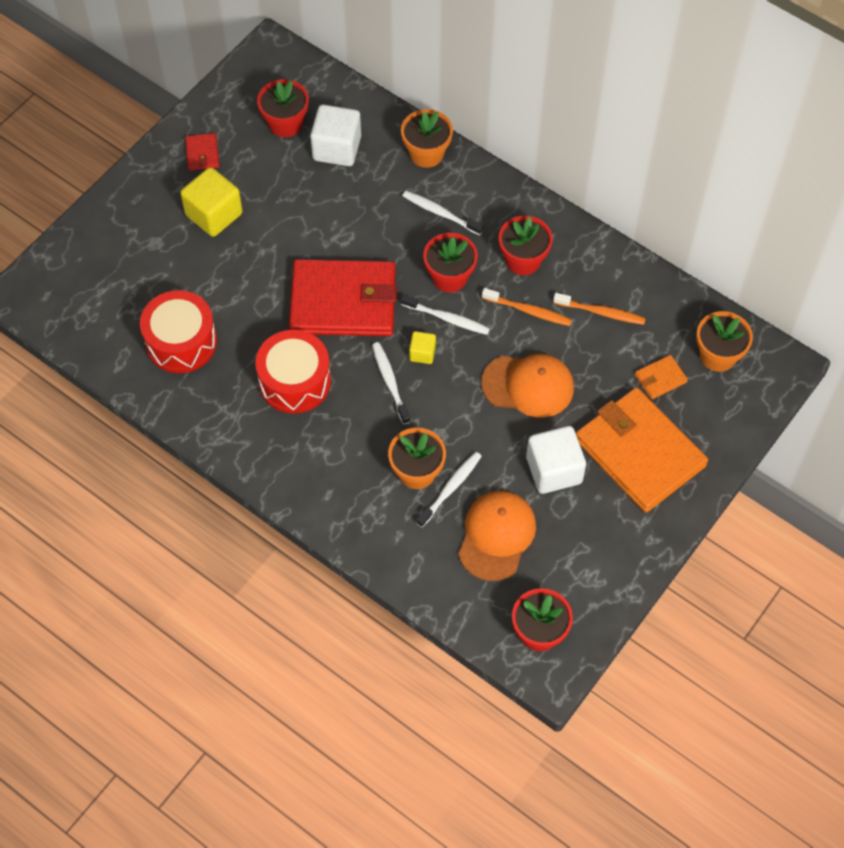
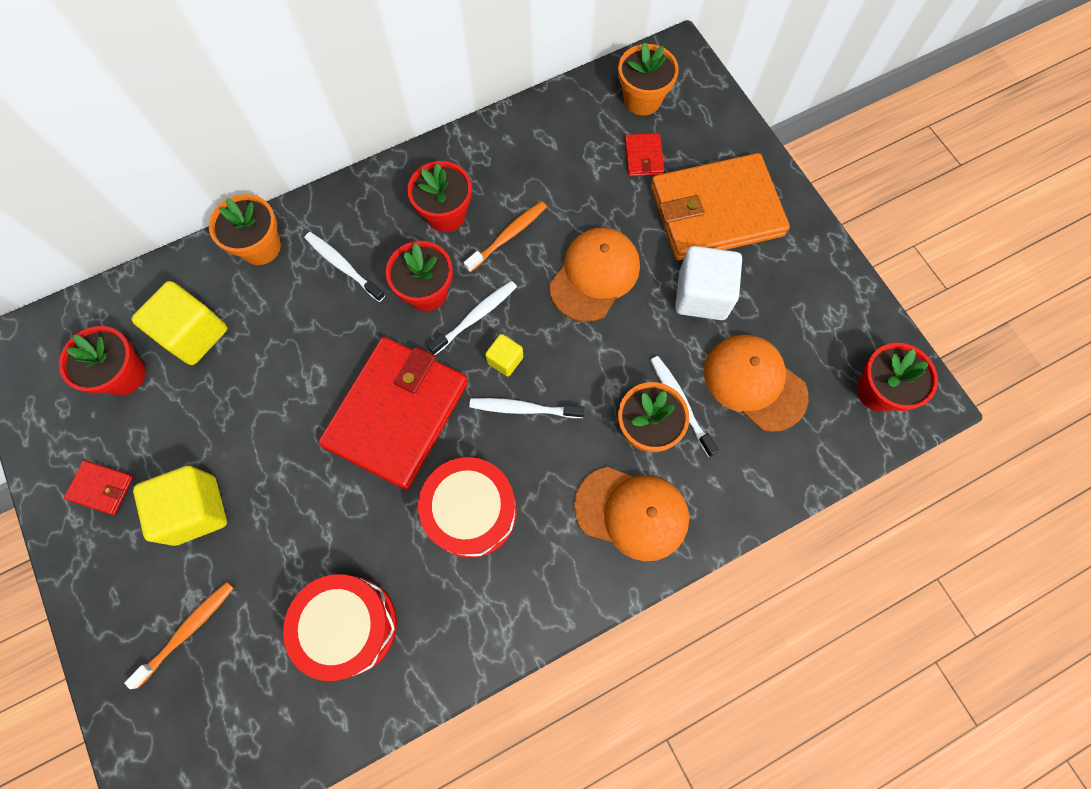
camera: 65 degrees left, 10 degrees up
white cube [310,104,361,166] -> yellow cube [131,281,227,365]
white toothbrush [402,191,483,235] -> white toothbrush turned 75 degrees clockwise [304,232,385,302]
orange toothbrush [553,293,646,325] -> orange toothbrush moved to [124,582,234,689]
orange wallet [635,355,688,399] -> red wallet [625,133,664,177]
none -> orange cap [574,467,689,561]

